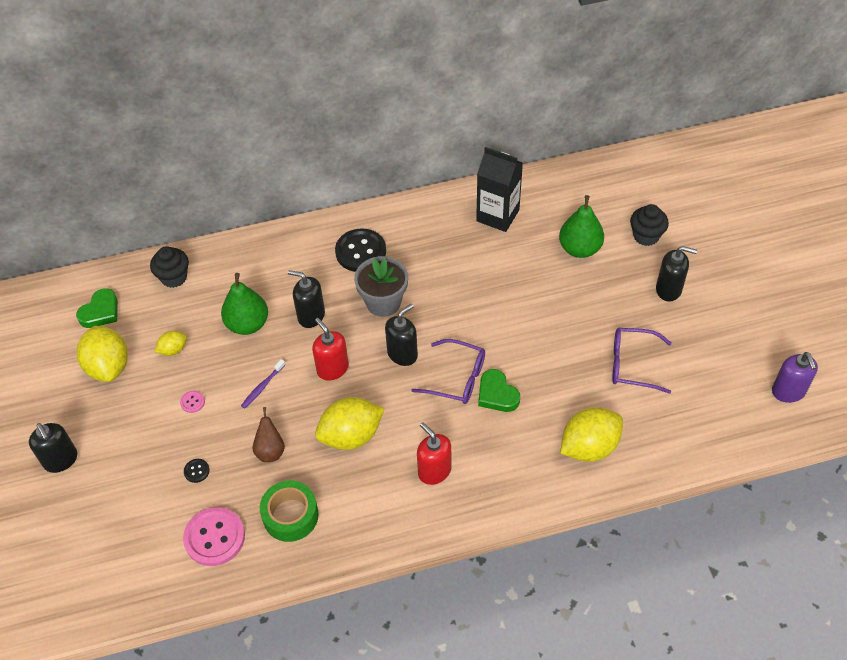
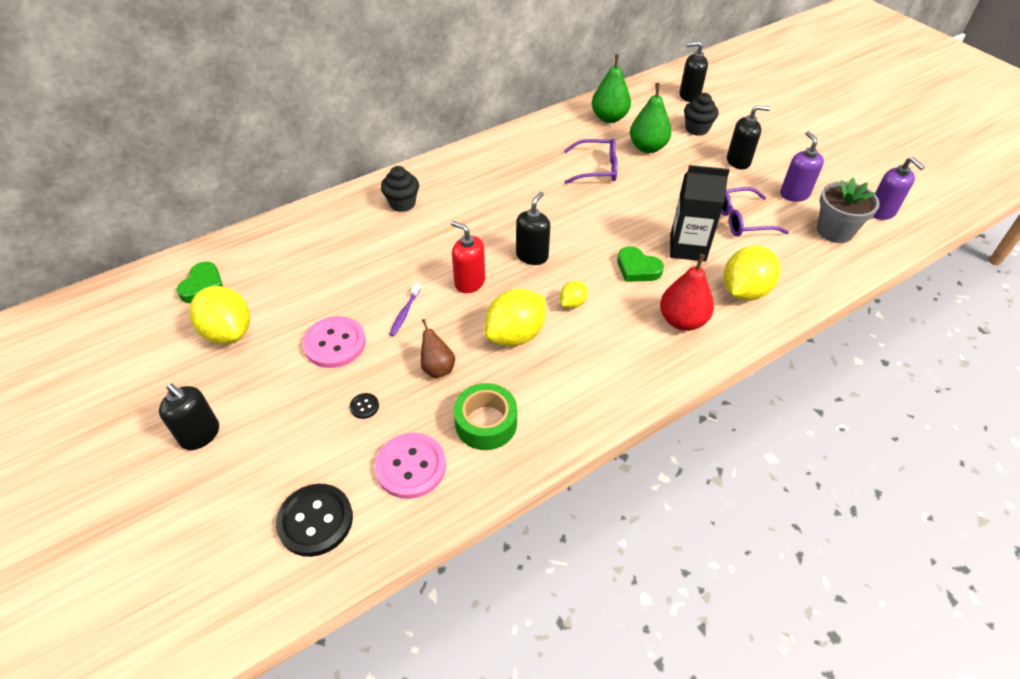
camera: 20 degrees left, 5 degrees down
black cupcake [150,246,189,288] -> black cupcake moved to [381,166,419,212]
yellow lemon [155,331,187,356] -> yellow lemon moved to [560,281,588,309]
pink button [180,391,205,413] -> pink button [303,316,366,368], size x2.28
green pear [221,273,268,335] -> green pear moved to [592,54,631,123]
black soap dispenser [288,270,325,328] -> black soap dispenser moved to [680,41,708,102]
black button [335,228,386,272] -> black button moved to [276,484,353,557]
grey flower pot [354,256,408,317] -> grey flower pot moved to [817,177,880,243]
purple glasses [411,339,485,404] -> purple glasses moved to [564,139,618,184]
red soap dispenser [417,422,452,485] -> none
black carton [476,147,523,232] -> black carton moved to [670,165,730,262]
none -> red pear [660,254,714,331]
none -> purple soap dispenser [780,131,824,202]

